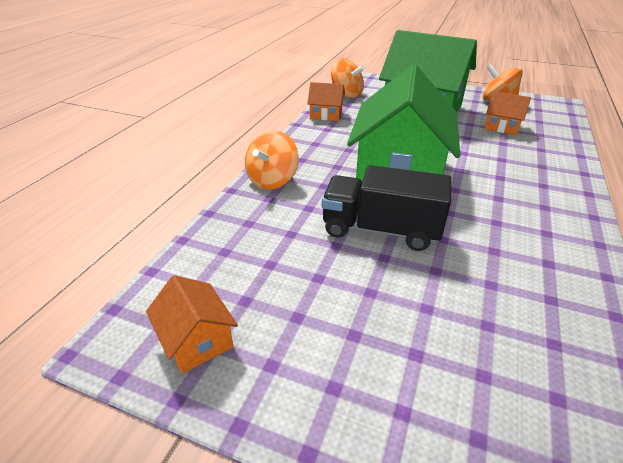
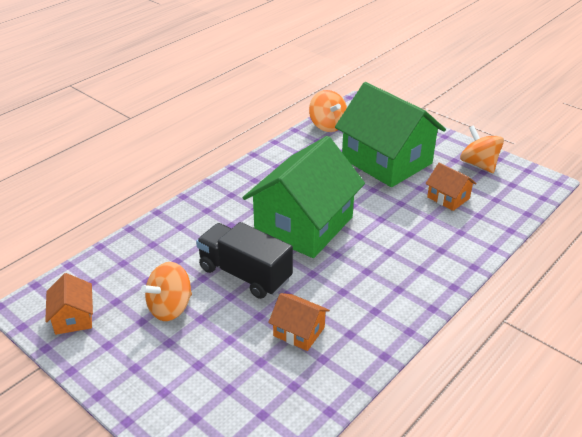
camera: 20 degrees right, 0 degrees up
orange spinning top [245,131,299,190] -> orange spinning top moved to [141,262,192,321]
orange house [307,82,345,121] -> orange house moved to [268,293,330,351]

